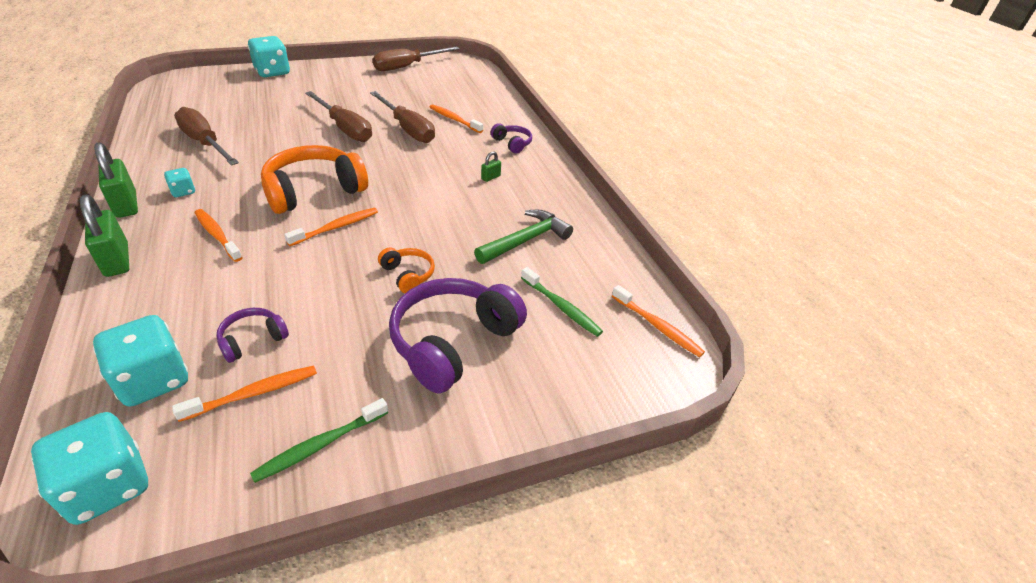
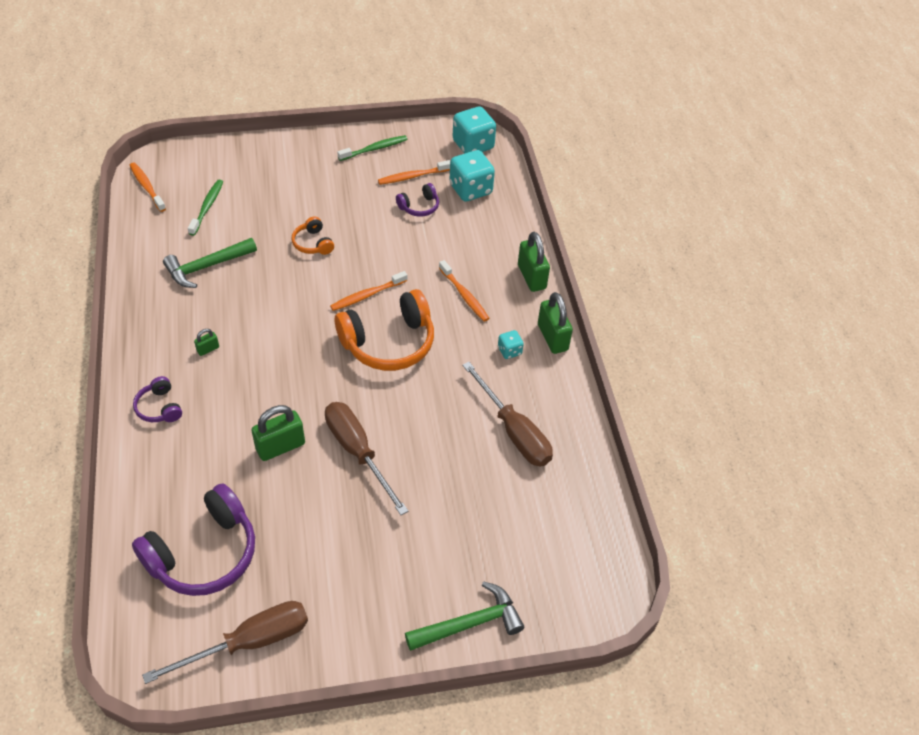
camera: 170 degrees left, 10 degrees up
turquoise dice [248,36,290,77] -> green hammer [405,581,524,651]
brown screwdriver [370,91,435,143] -> green padlock [251,405,305,461]
purple headphones [389,278,527,394] -> purple headphones moved to [132,483,255,596]
orange toothbrush [430,104,483,133] -> none
green toothbrush [521,267,603,337] -> green toothbrush turned 45 degrees clockwise [188,180,223,236]

